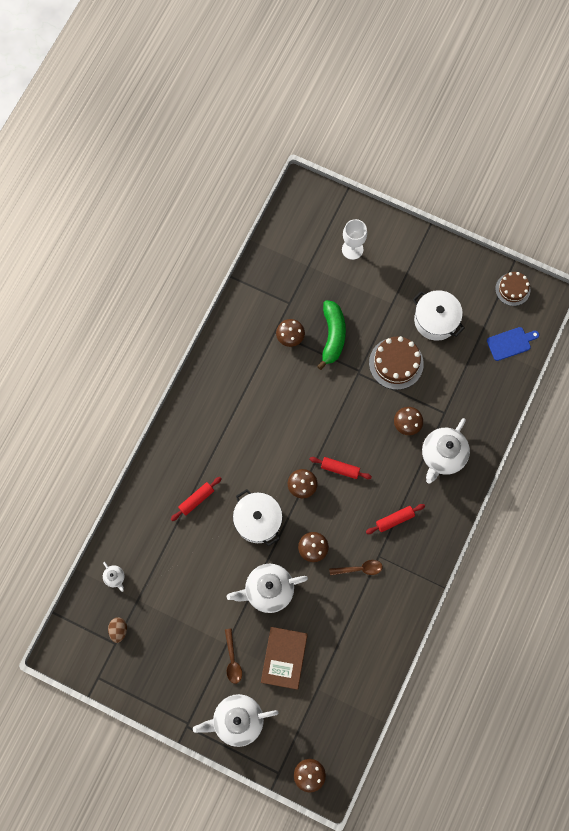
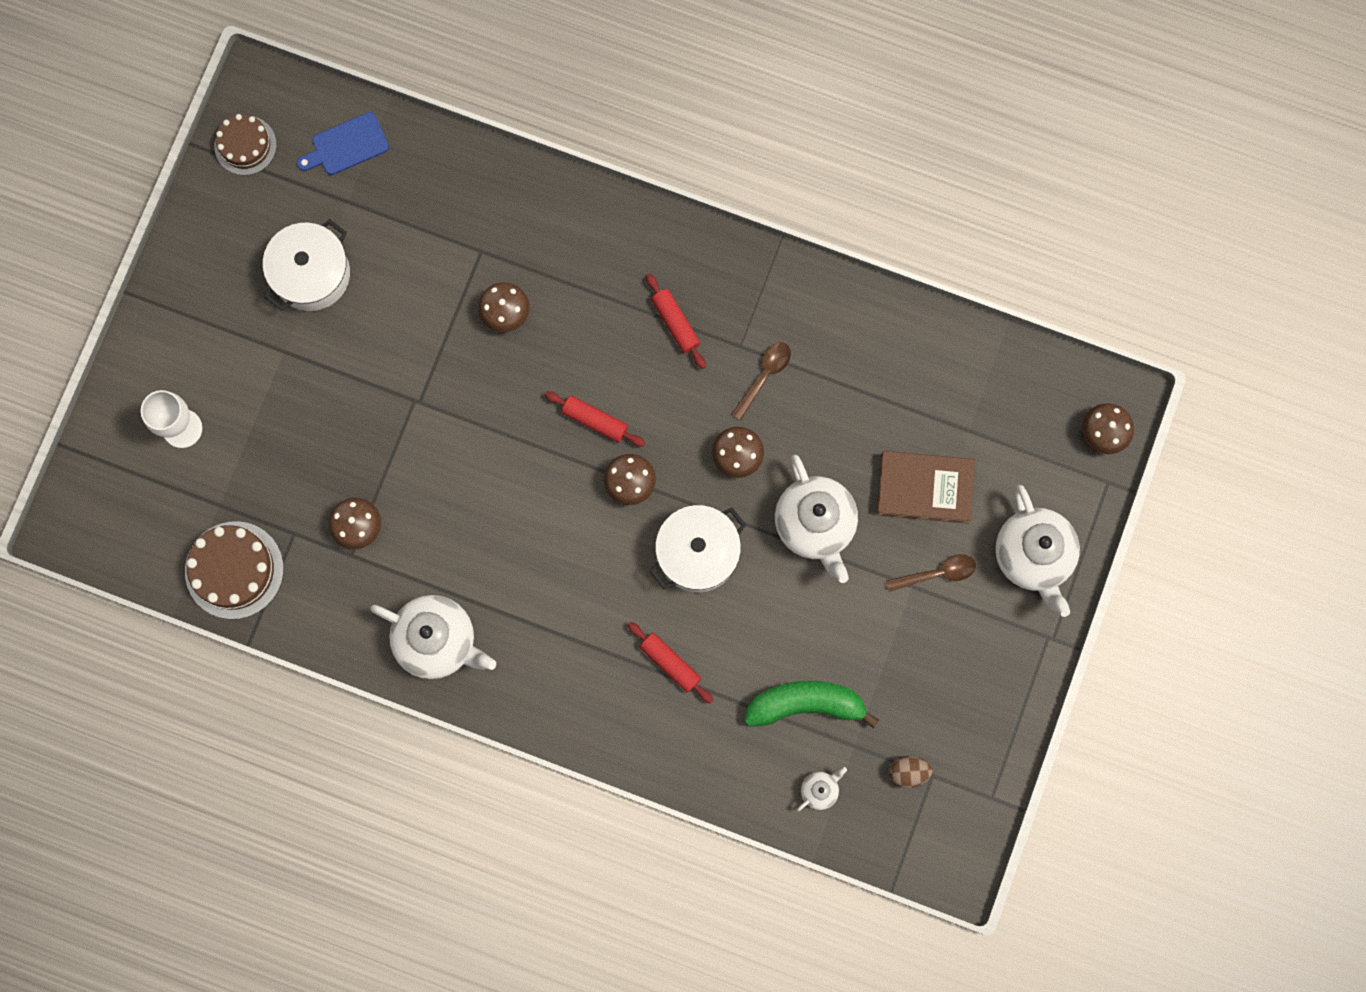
camera: 95 degrees left, 5 degrees up
red rolling pin [309,457,372,479] -> red rolling pin turned 75 degrees counterclockwise [545,391,645,447]
green banana [317,300,346,370] -> green banana moved to [744,681,879,728]
brown spoon [329,560,383,575] -> brown spoon turned 45 degrees clockwise [732,342,791,420]
brown cake [369,336,424,390] -> brown cake moved to [185,521,284,619]
white teapot [422,418,470,484] -> white teapot moved to [370,595,496,679]
blue cutting board [487,327,539,361] -> blue cutting board turned 90 degrees counterclockwise [297,112,389,175]

